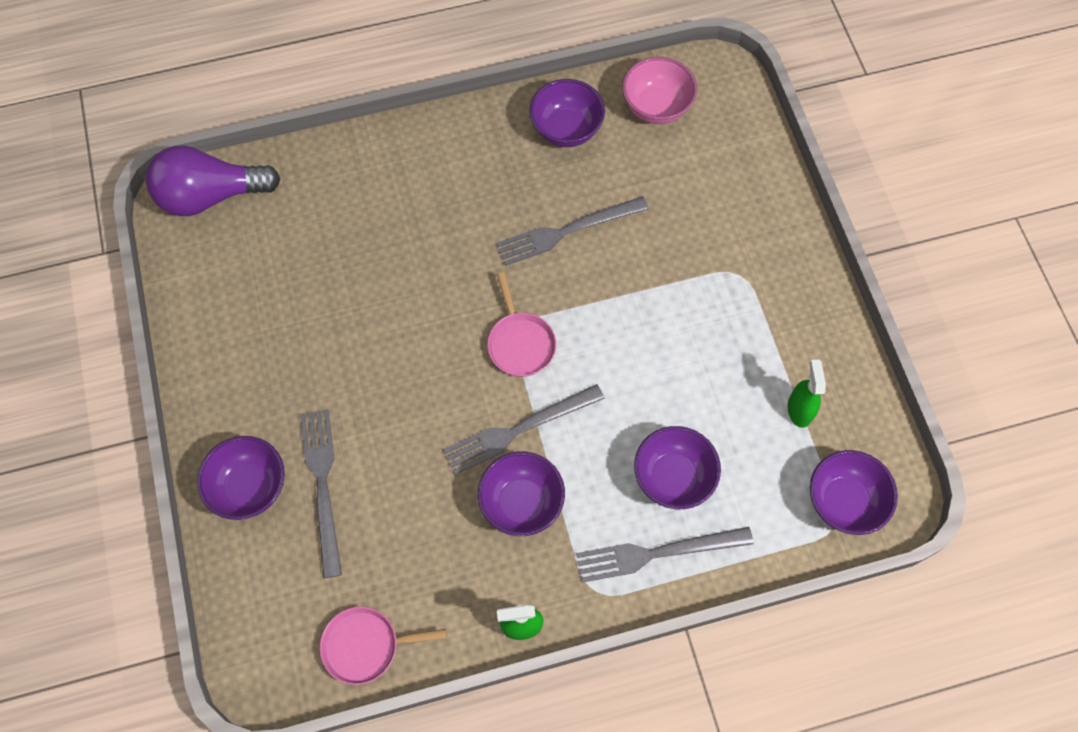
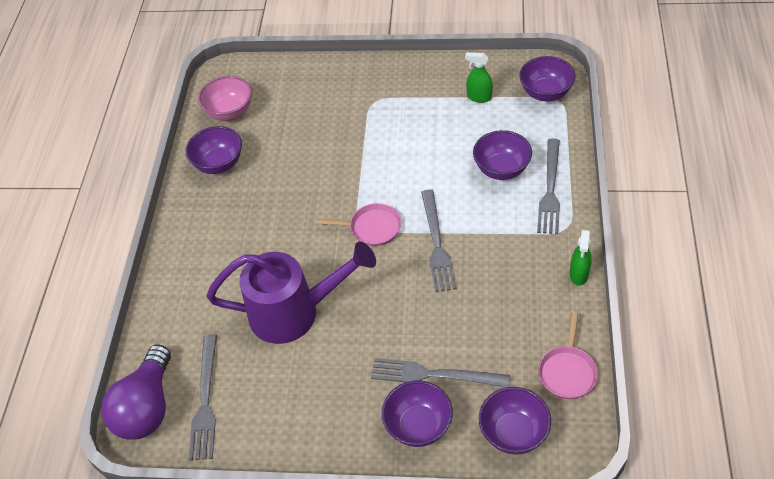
camera: 65 degrees left, 15 degrees down
purple bowl [478,451,565,536] -> purple bowl moved to [479,387,551,455]
grey fork [496,196,649,266] -> grey fork moved to [189,334,217,461]
none -> purple watering can [206,242,376,344]

